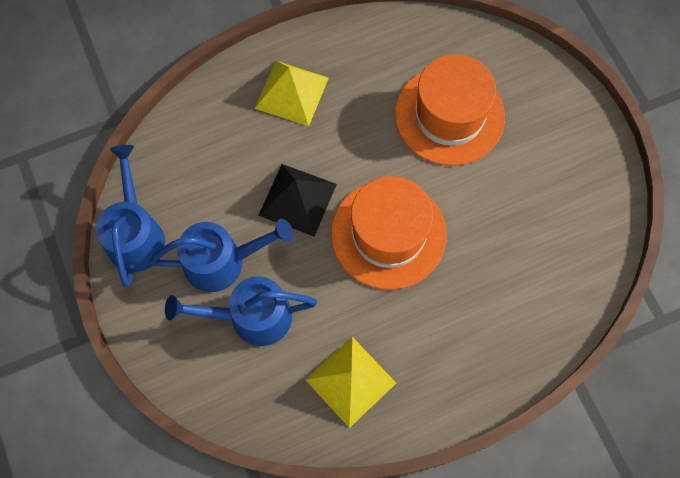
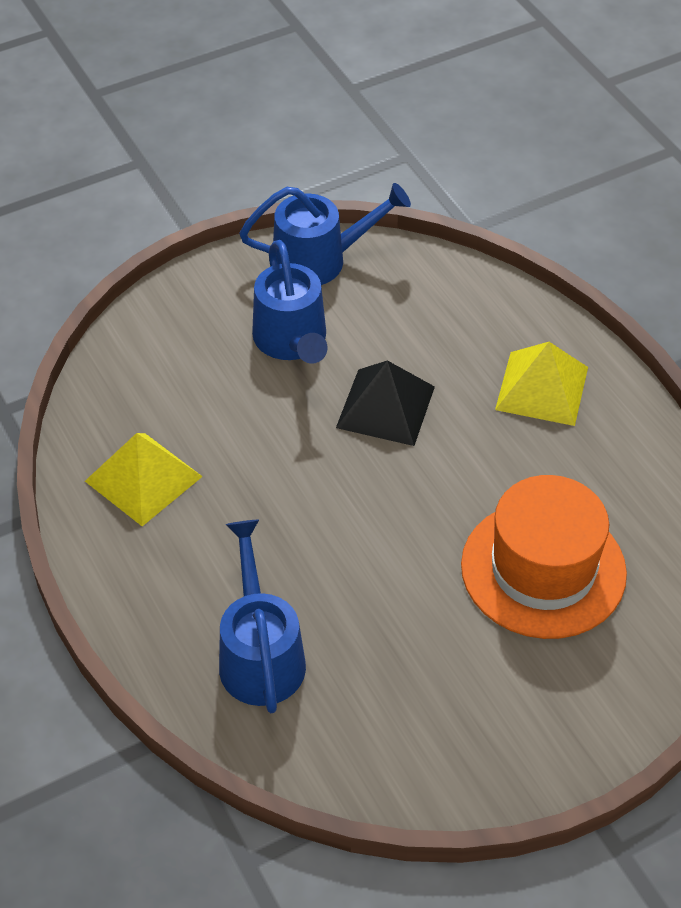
camera: 85 degrees right, 20 degrees down
blue watering can [165,276,317,346] -> blue watering can moved to [219,520,306,713]
orange hat [331,176,447,290] -> none

